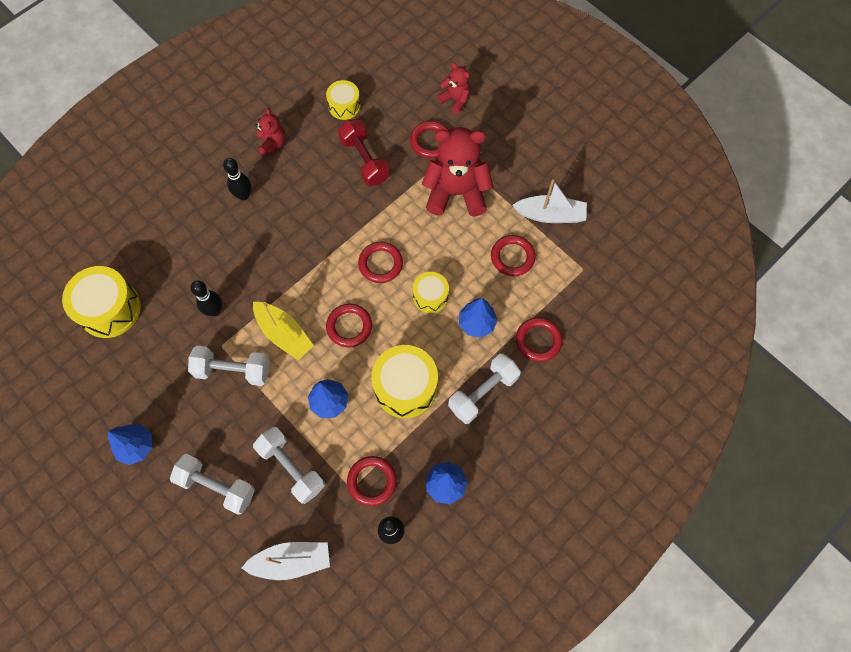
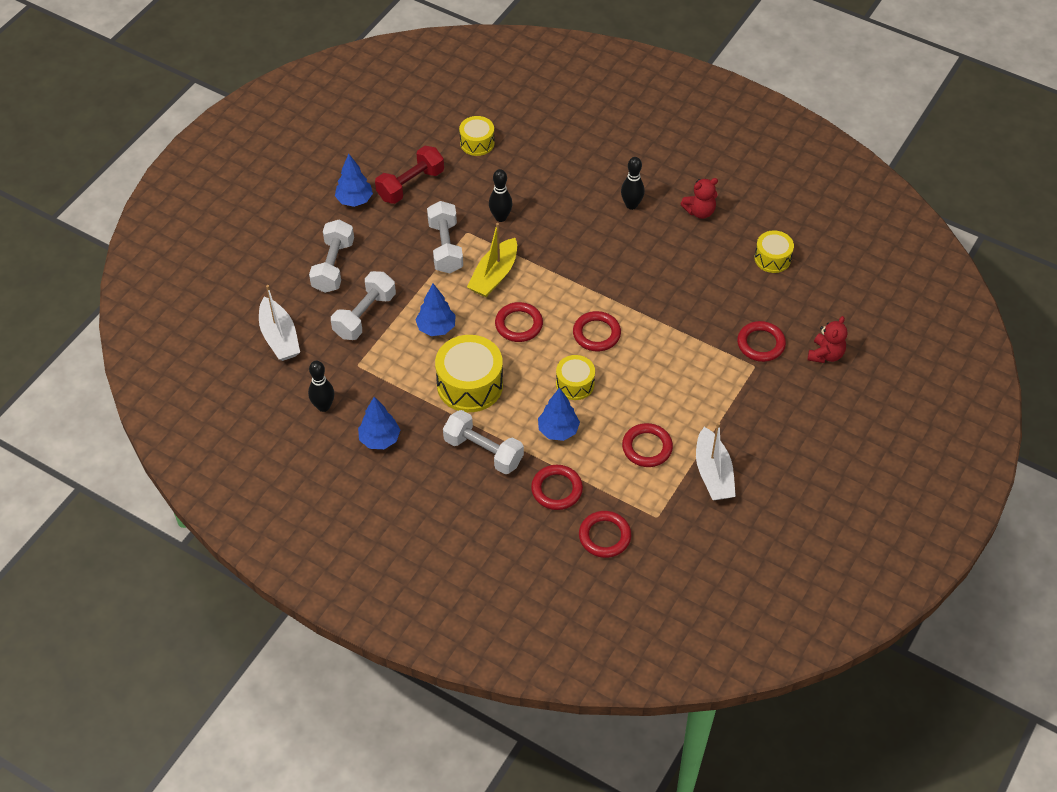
camera: 75 degrees right, 15 degrees down
yellow drum [62,266,141,338] -> yellow drum [459,116,495,156], size x0.58
red dumbbell [338,119,390,186] -> red dumbbell moved to [375,146,444,204]
red ring [347,456,397,506] -> red ring moved to [579,511,631,558]
red teddy bear [422,127,494,217] -> none

